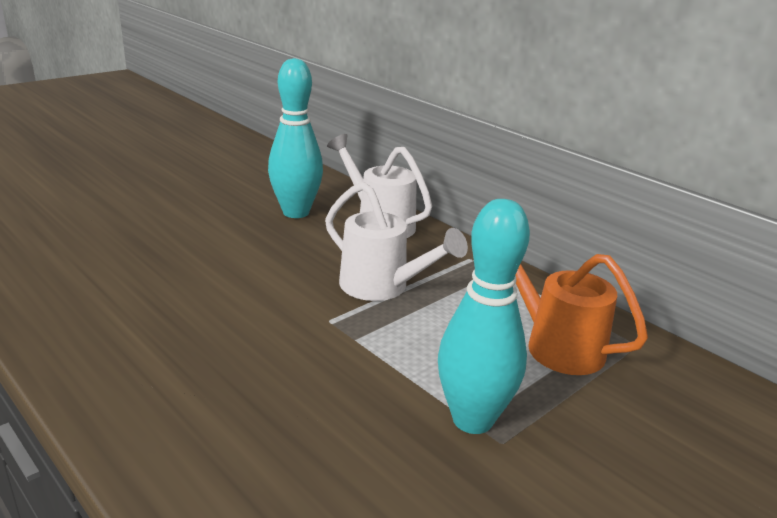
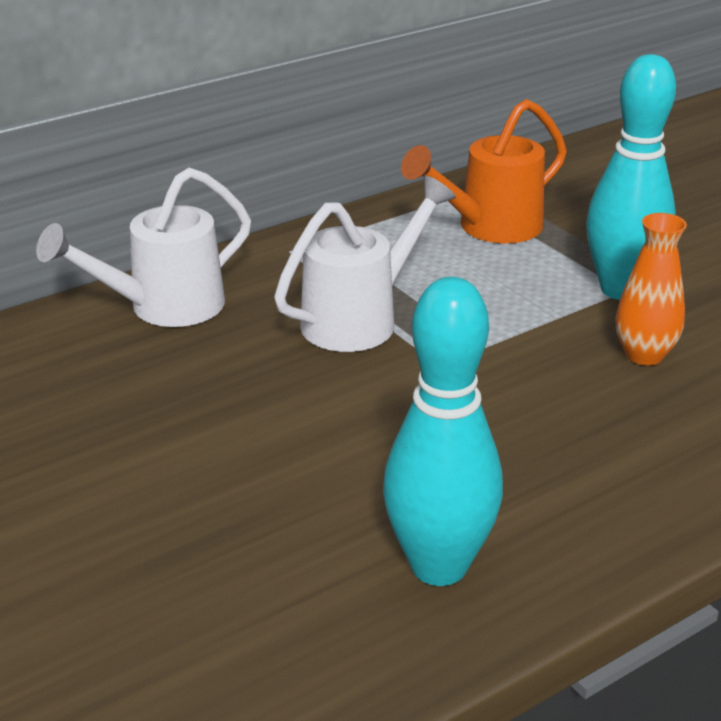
camera: 80 degrees left, 5 degrees up
turquoise bowling pin [268,58,323,218] -> turquoise bowling pin moved to [383,277,503,586]
none -> orange vase [615,213,687,366]

